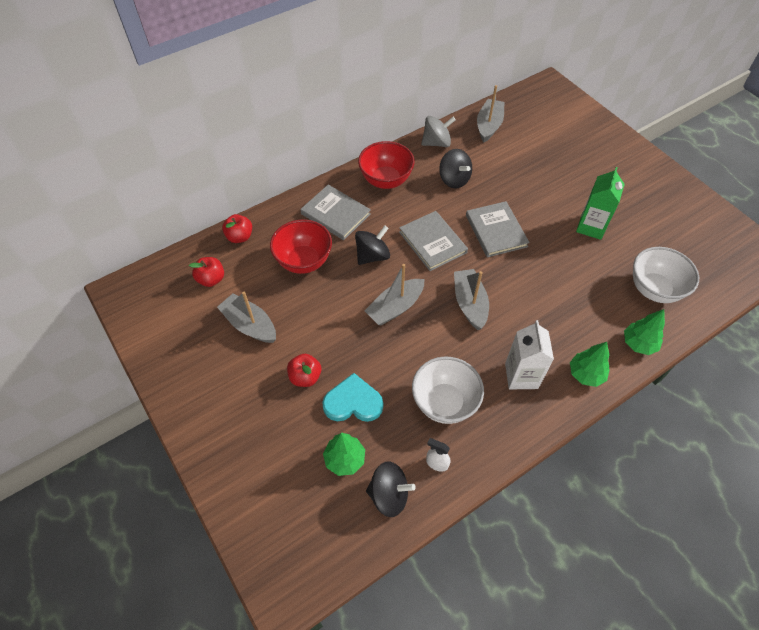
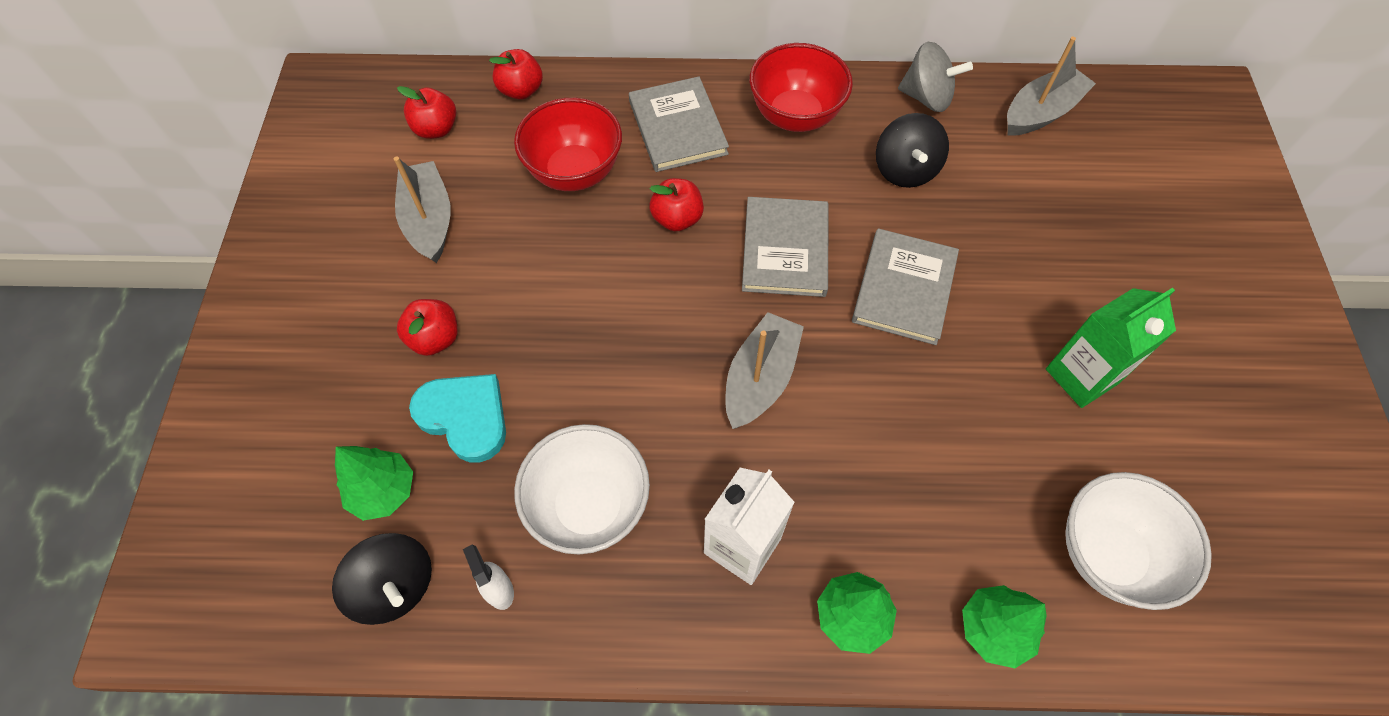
camera: 35 degrees right, 5 degrees up
black spinning top [355,225,390,265] -> red apple [650,178,704,231]
grey boat [365,264,425,326] -> none

